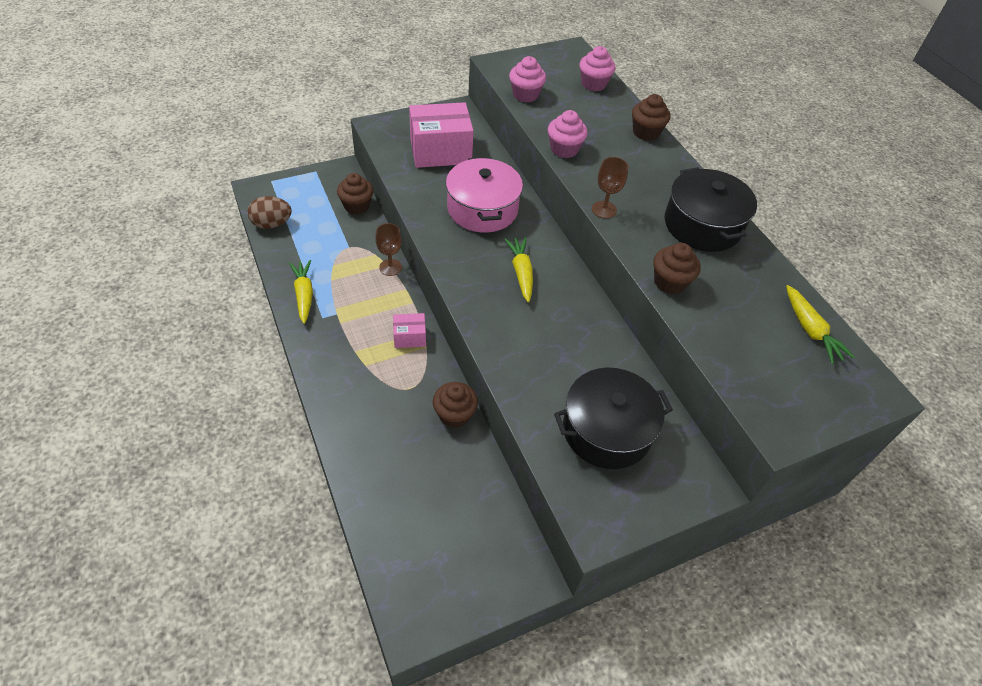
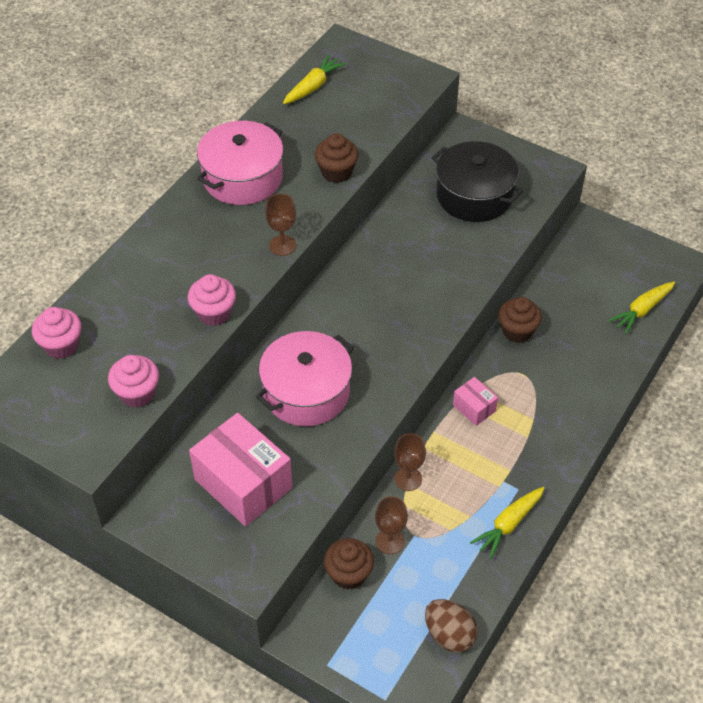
camera: 120 degrees left, 0 degrees up
yellow carrot [504,237,533,303] -> yellow carrot moved to [608,281,675,334]
brown cupcake [632,94,670,141] -> none
black pot [665,167,757,252] -> pink pot [197,121,283,205]
none -> brown goblet [375,496,408,554]

